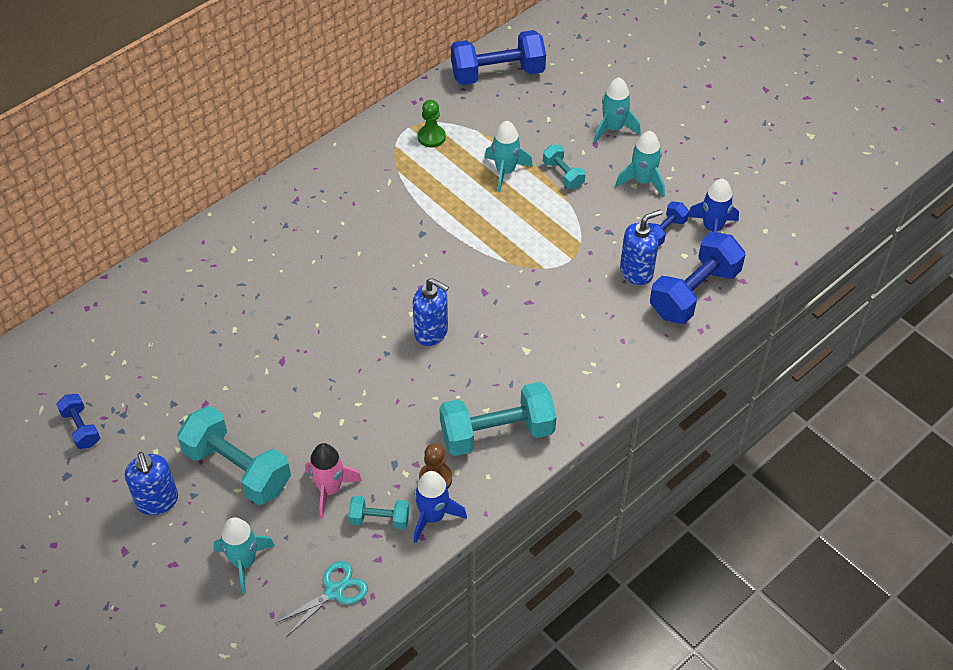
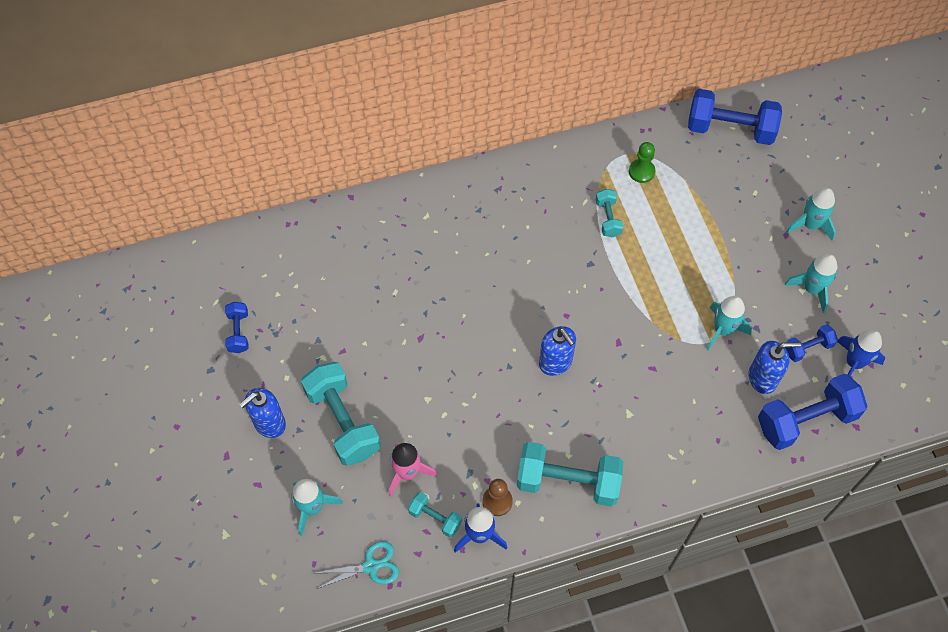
camera: 25 degrees right, 10 degrees up
blue soap dispenser [125,452,178,515] -> blue soap dispenser turned 45 degrees clockwise [239,388,286,438]
turquoise rocket [485,121,533,192] -> turquoise rocket moved to [706,296,752,350]
turquoise dumbbell [543,145,586,189] -> turquoise dumbbell moved to [596,189,623,237]

